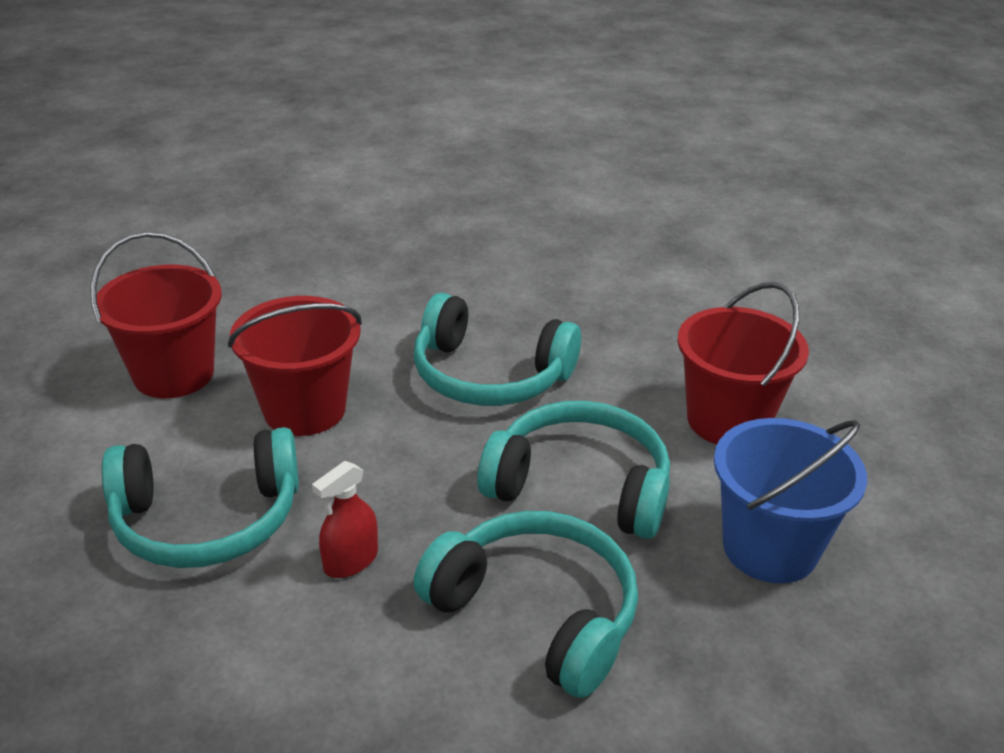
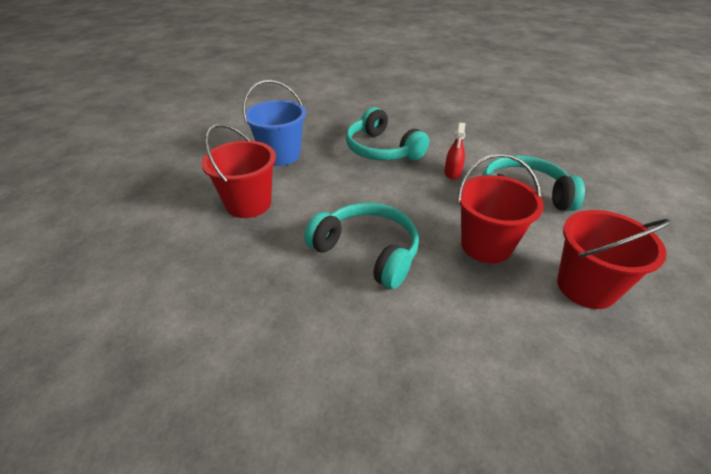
camera: 165 degrees left, 5 degrees up
red spray bottle [312,461,378,578] -> red spray bottle turned 135 degrees clockwise [444,123,465,179]
turquoise headphones [477,401,670,539] -> none

